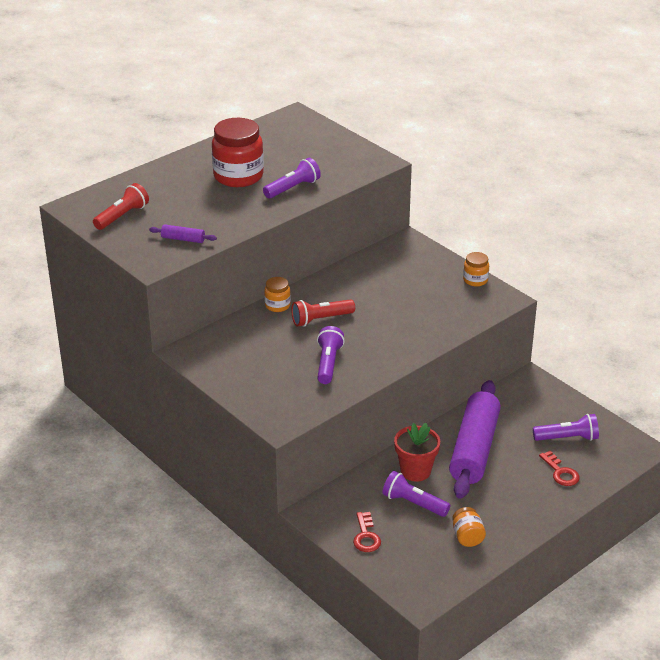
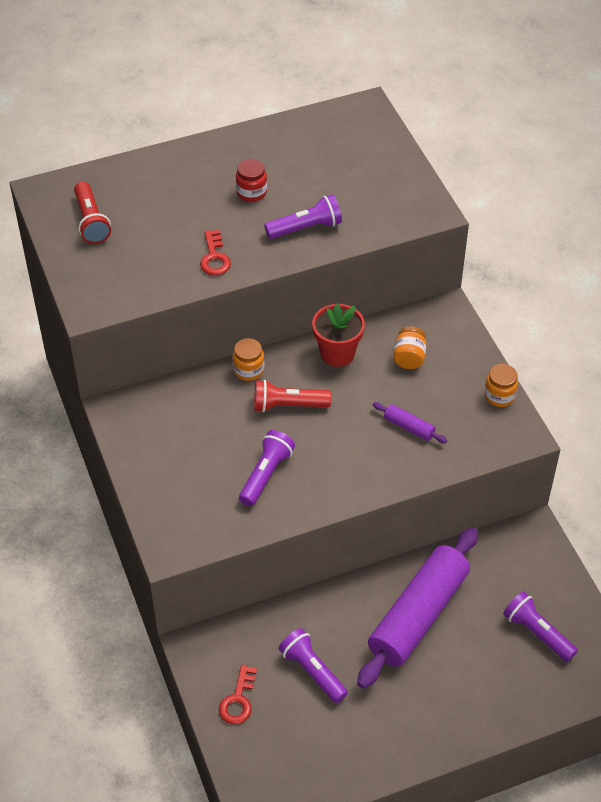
camera: 20 degrees right, 15 degrees up
red flashlight [93,183,149,230] -> red flashlight turned 105 degrees clockwise [74,182,111,244]
purple rolling pin [149,224,217,243] -> purple rolling pin moved to [373,402,447,443]
red jar [212,118,264,187] -> red jar [236,159,267,202], size x0.49
red flower pot [394,423,440,482] -> red flower pot moved to [312,304,365,367]
orange jar [452,507,486,547] -> orange jar moved to [393,326,427,369]
purple flashlight [533,414,599,441] -> purple flashlight turned 150 degrees counterclockwise [503,591,578,662]
red key [539,451,579,486] -> red key moved to [200,230,231,275]

